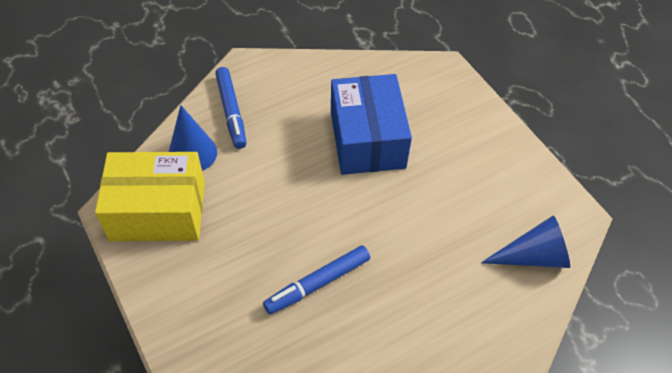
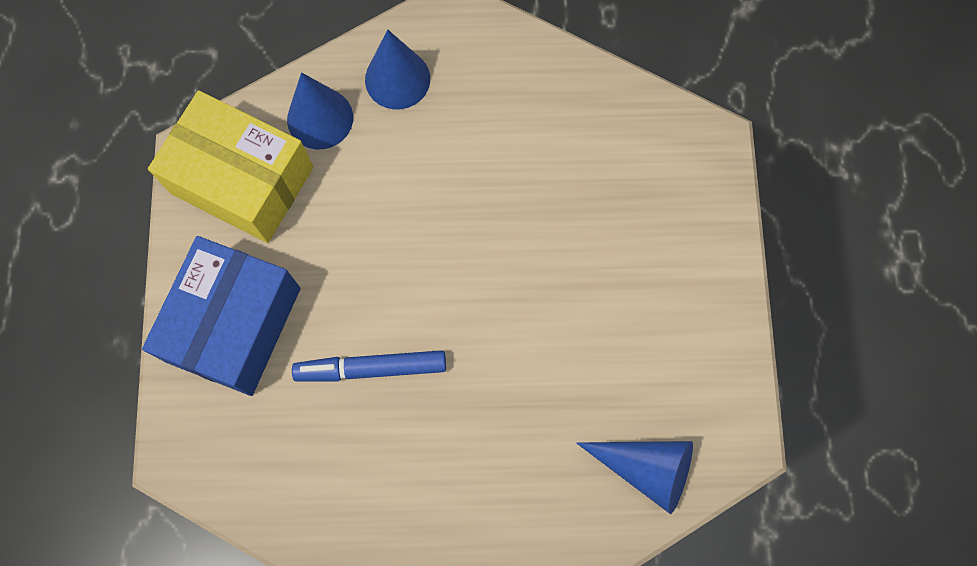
camera: 30 degrees right, 20 degrees up
blue marker [215,67,246,149] -> blue cone [365,29,430,109]
blue box [331,74,412,175] -> blue box moved to [142,236,301,396]

